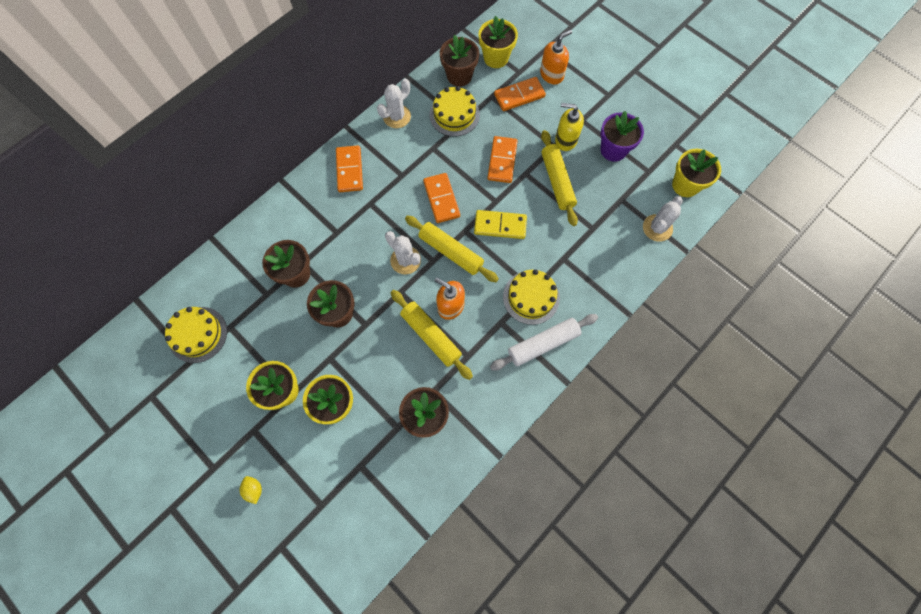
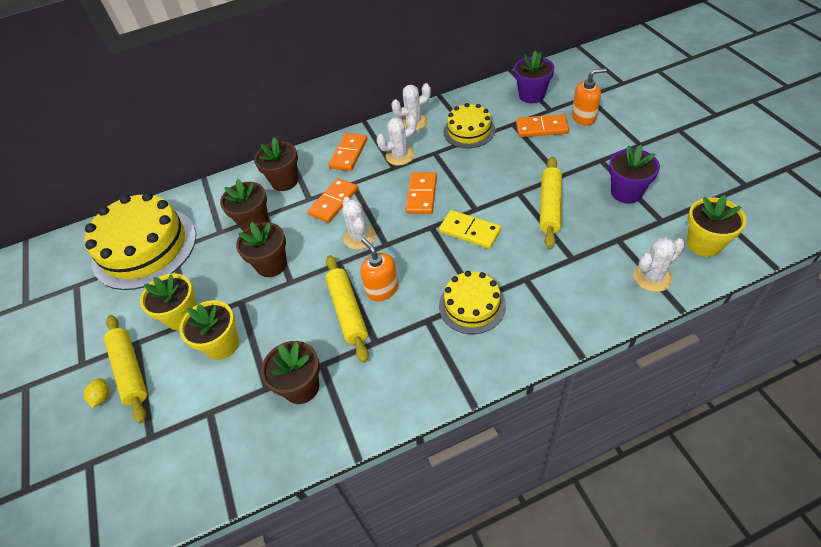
camera: 30 degrees right, 20 degrees down
yellow cake [165,307,227,363] -> yellow cake [84,192,196,290], size x1.81
yellow rolling pin [405,215,499,282] -> yellow rolling pin moved to [104,315,147,424]
brown flower pot [440,35,479,87] -> brown flower pot moved to [254,137,298,191]
yellow flower pot [478,16,518,68] -> purple flower pot [514,51,555,103]
orange domino [487,136,518,183] -> orange domino moved to [308,178,358,223]
white rolling pin [490,314,598,371] -> none
yellow soap dispenser [555,103,584,151] -> none
none -> white cactus [377,115,417,165]

